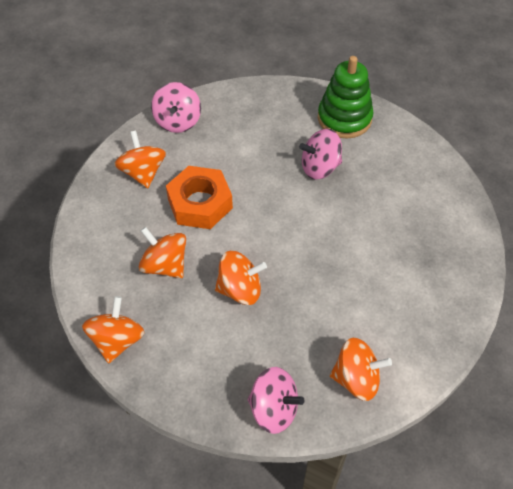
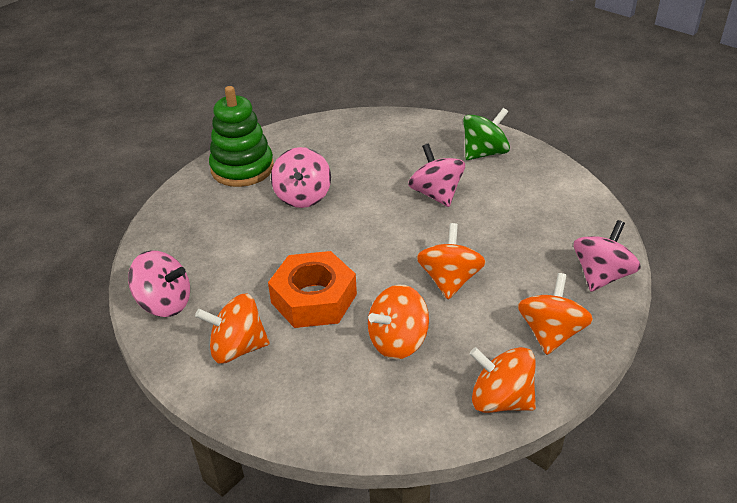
camera: 75 degrees left, 15 degrees down
orange spinning top [330,338,392,401] -> orange spinning top moved to [518,273,593,355]
none -> pink spinning top [408,144,465,207]
none -> green spinning top [463,108,510,160]

